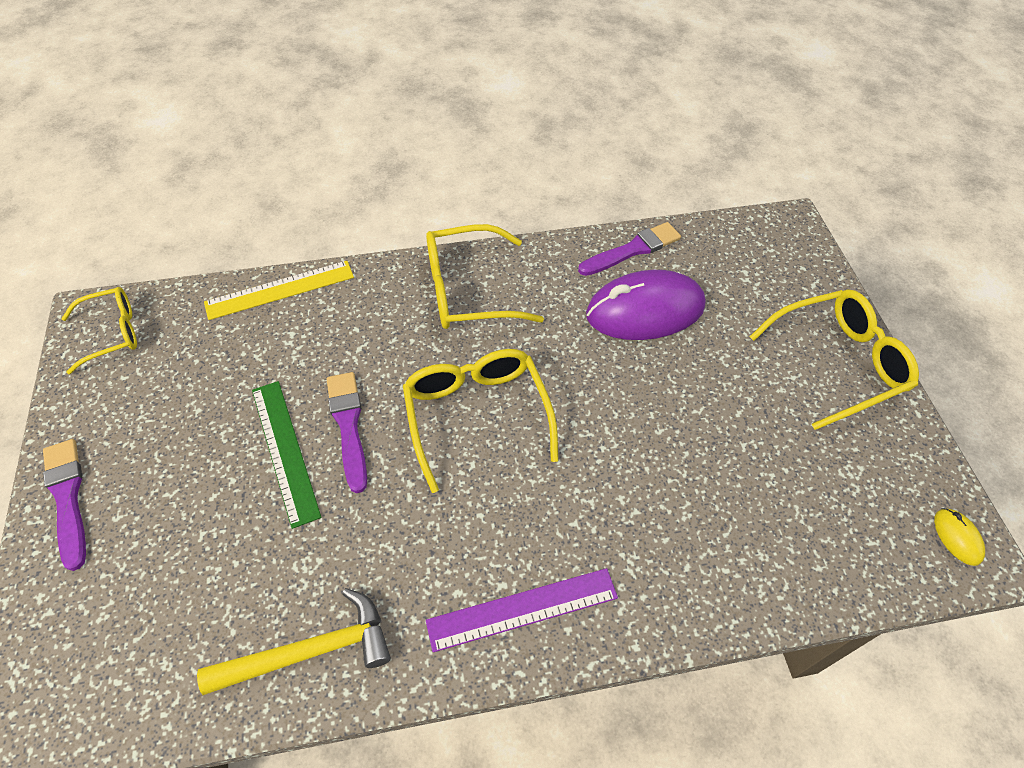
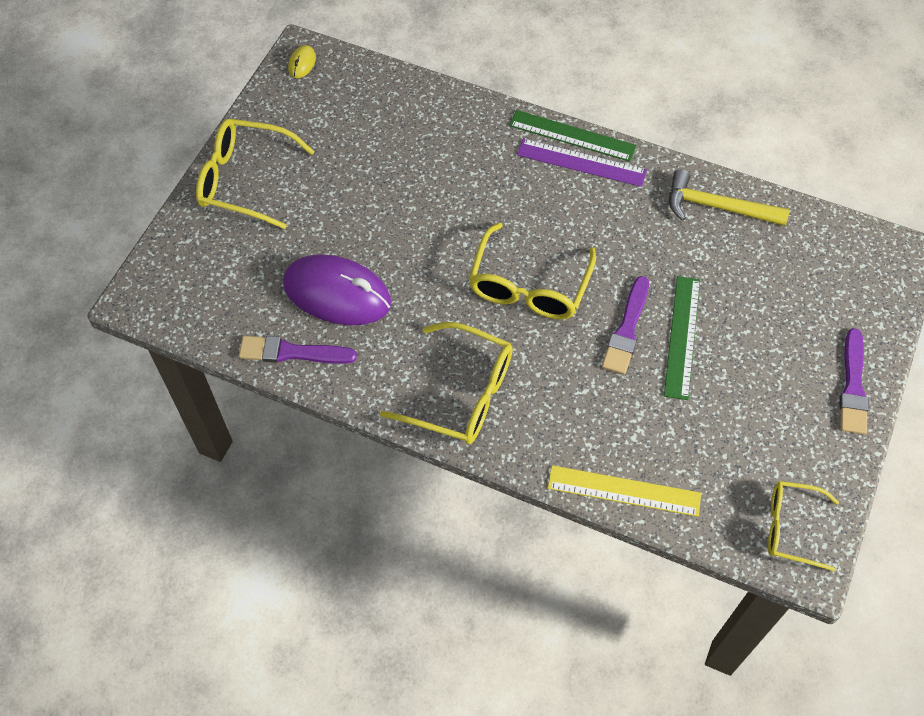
camera: 145 degrees left, 5 degrees up
none -> green ruler [509,110,636,162]

